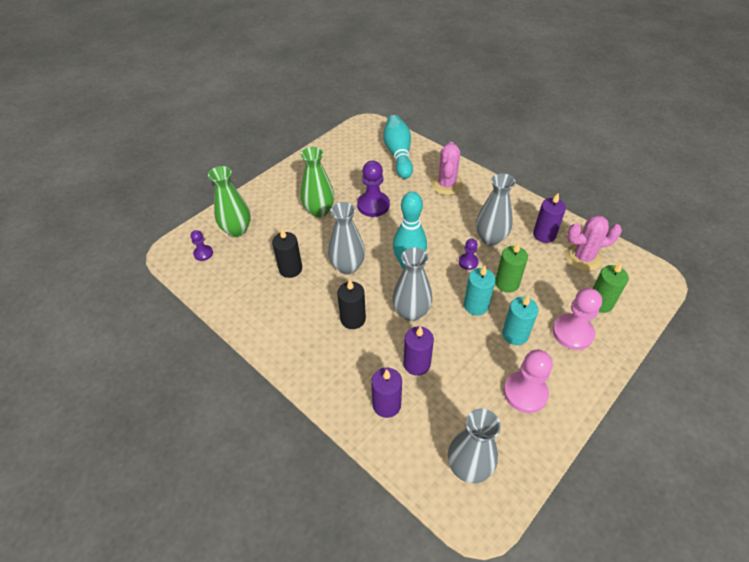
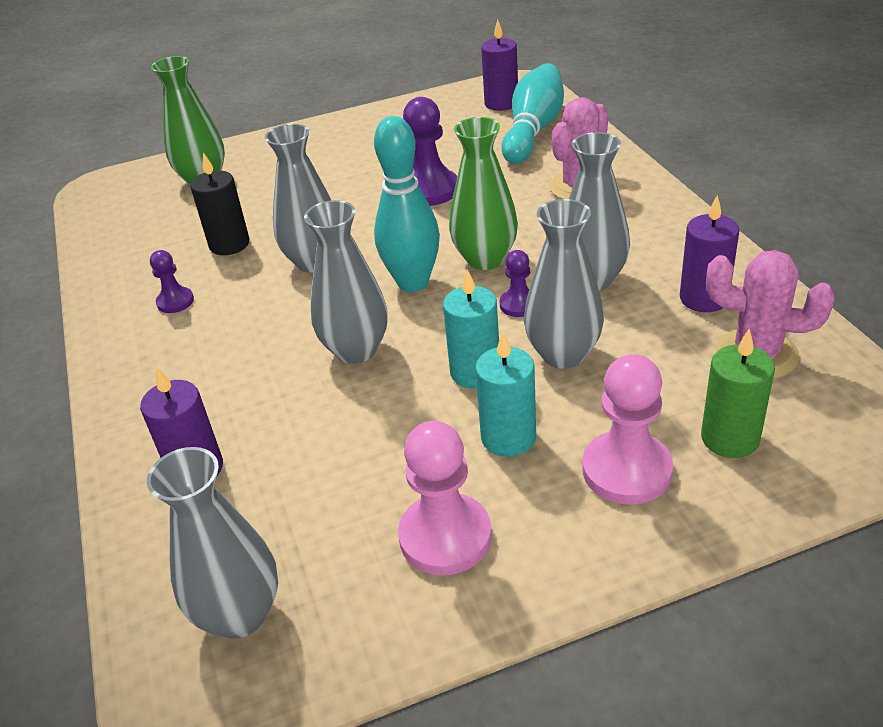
camera: 30 degrees right, 10 degrees down
purple pawn [190,230,213,261] -> purple pawn moved to [150,250,194,313]
green vase [301,147,334,217] -> green vase moved to [449,117,518,270]
black candle [337,280,366,329] -> none
purple candle [404,326,434,376] -> purple candle moved to [481,19,518,111]
green candle [495,242,528,293] -> grey vase [524,199,604,369]

